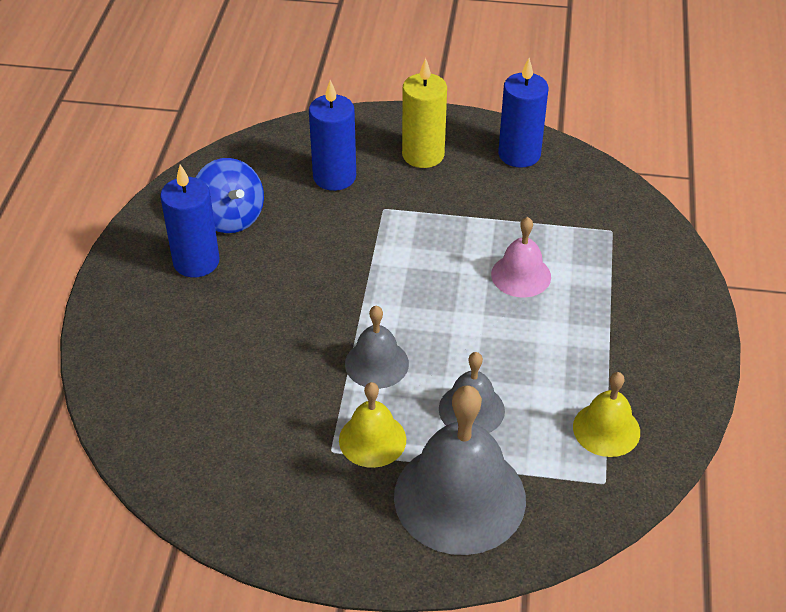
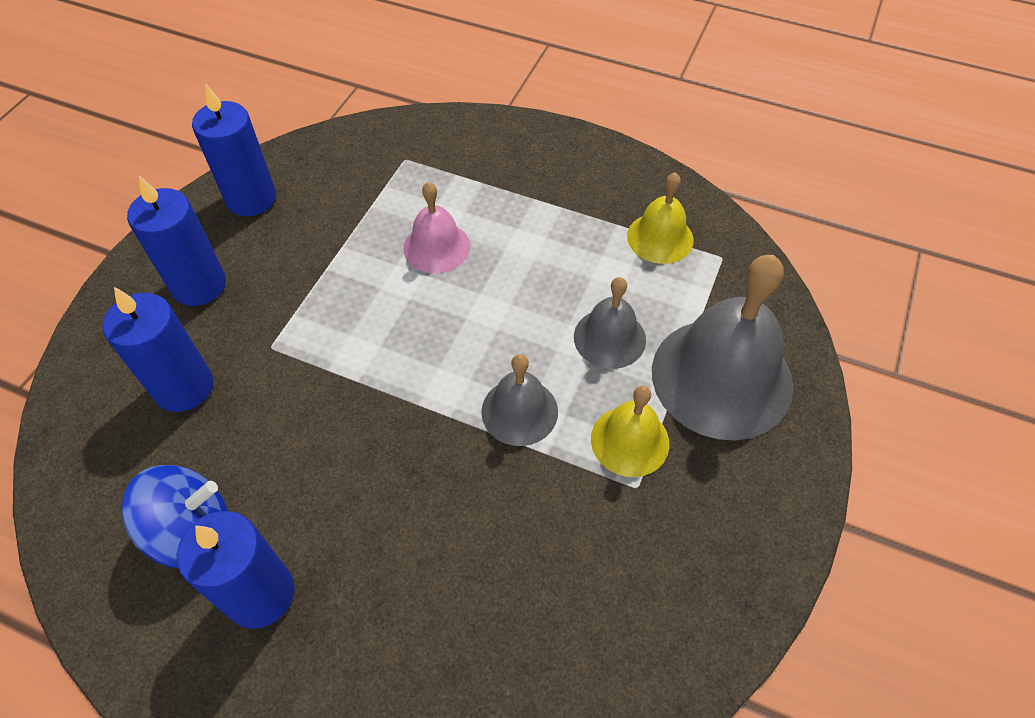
camera: 75 degrees left, 10 degrees up
yellow candle [402,58,447,168] -> blue candle [127,176,226,306]

